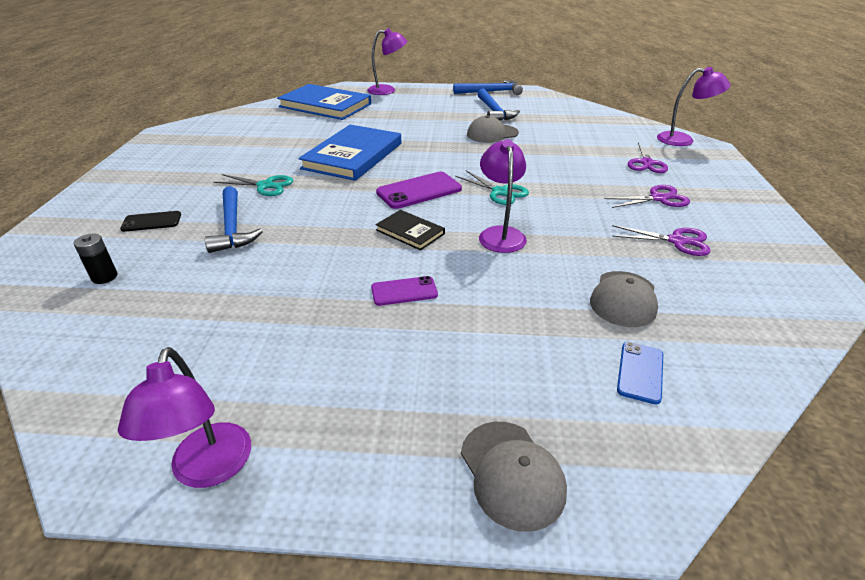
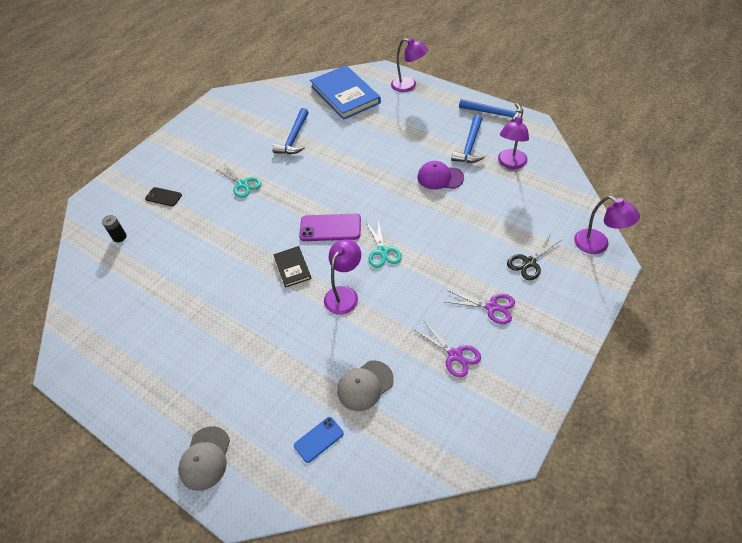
camera: 35 degrees right, 15 degrees up
purple lamp [118,347,251,488] -> purple lamp moved to [498,113,529,169]
blue hammer [205,186,263,253] -> blue hammer moved to [272,108,309,154]
blue book [298,125,401,181] -> none
purple phone [371,276,438,306] -> none
grey cap [467,115,519,143] -> purple cap [418,161,464,190]
purple scissors [627,143,668,173] -> black scissors [507,235,561,280]

